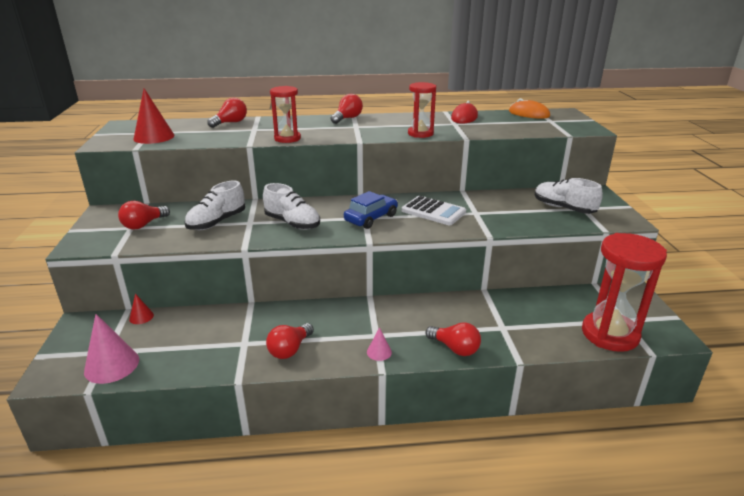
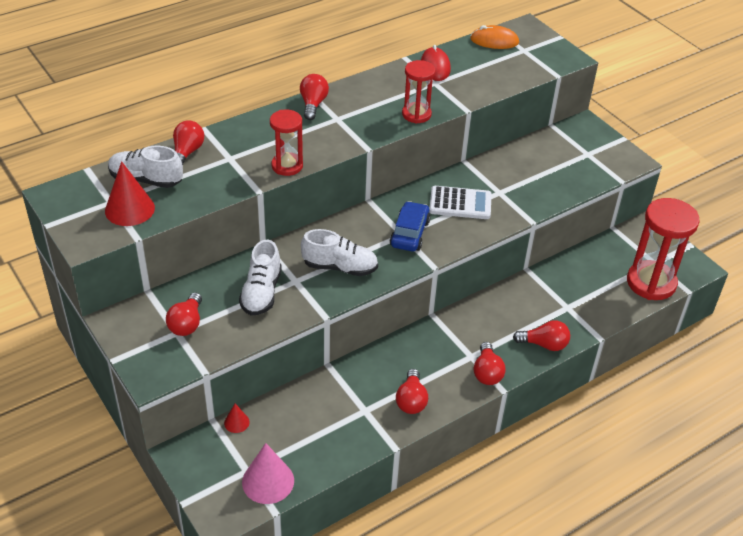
camera: 30 degrees left, 15 degrees up
pink cone [367,327,392,361] -> red light bulb [474,342,506,385]
white shoe [535,178,603,214] -> white shoe moved to [108,146,183,188]

